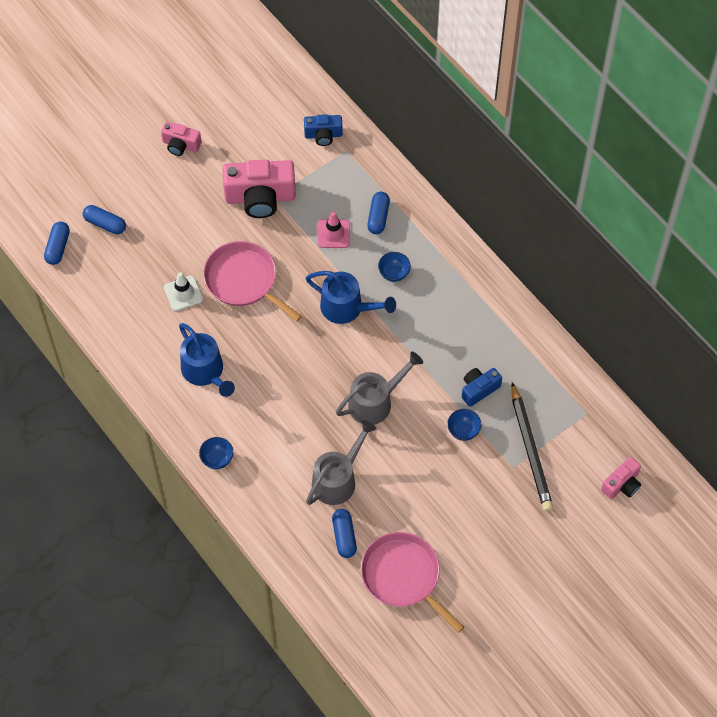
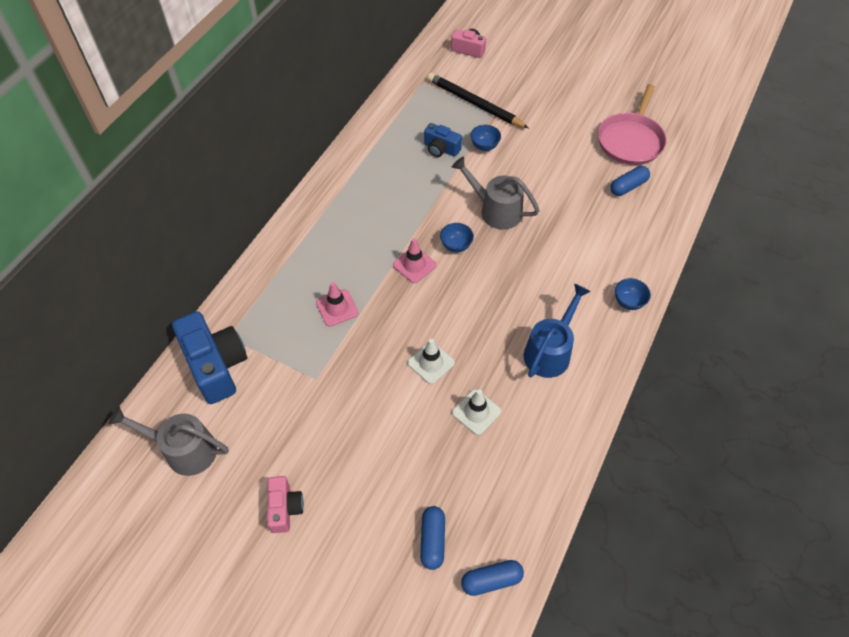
camera: 115 degrees left, 5 degrees down
pink pan [203,241,302,321] -> white traffic cone [407,339,455,384]
pink camera [223,159,296,218] -> none
blue camera [304,114,343,146] -> blue camera [172,311,247,404], size x1.83
blue watering can [306,271,396,324] -> pink traffic cone [393,238,436,283]
grey watering can [306,420,377,505] -> grey watering can moved to [108,407,229,476]
blue capsule [367,192,390,234] -> none
blue bowl [378,252,411,282] -> blue bowl moved to [440,223,474,253]
black pencil [511,382,553,512] -> black pencil turned 105 degrees counterclockwise [427,73,529,128]

